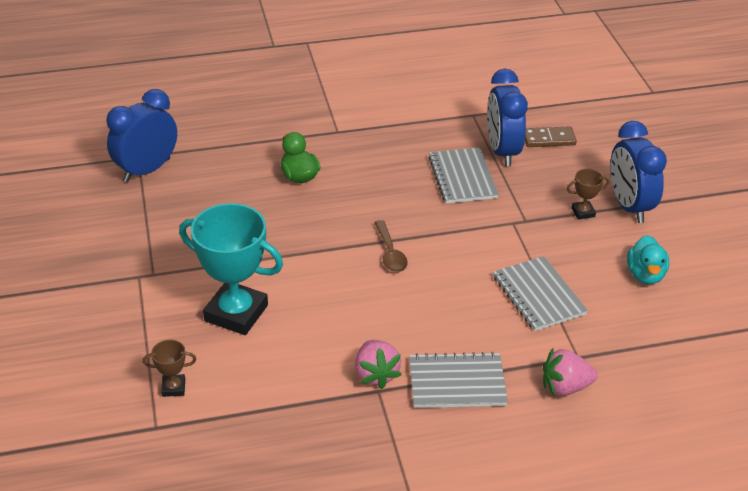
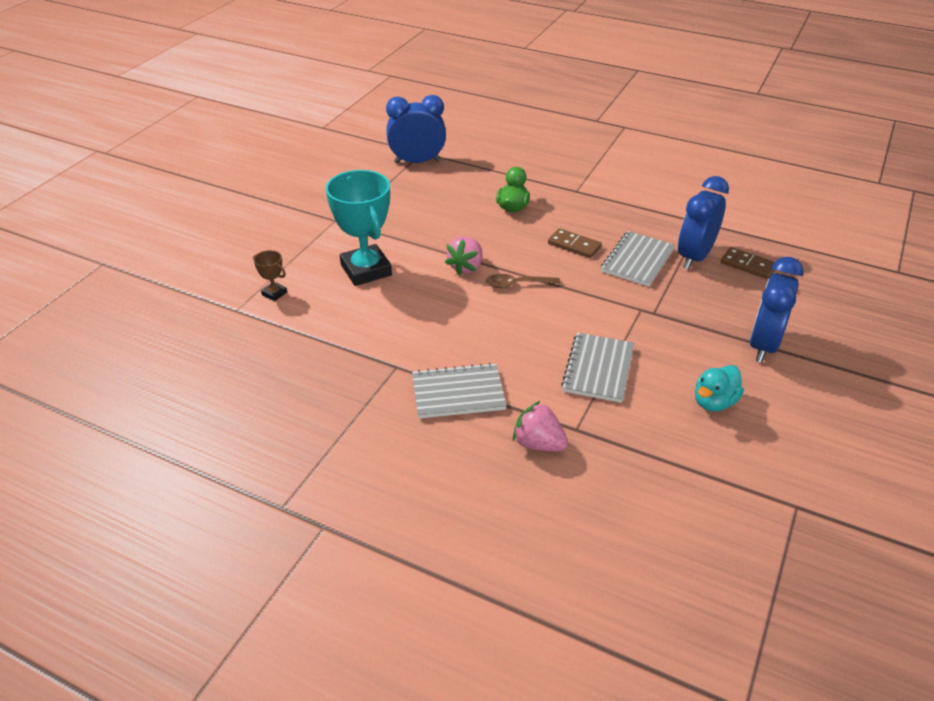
camera: 40 degrees right, 0 degrees up
pink strawberry [355,340,402,389] -> pink strawberry moved to [445,237,482,276]
brown spoon [374,220,408,272] -> brown spoon turned 60 degrees clockwise [486,274,561,288]
grey notebook [409,352,508,408] -> grey notebook turned 45 degrees counterclockwise [412,363,507,419]
brown trophy [567,169,609,220] -> none
none -> brown domino [548,228,602,258]

